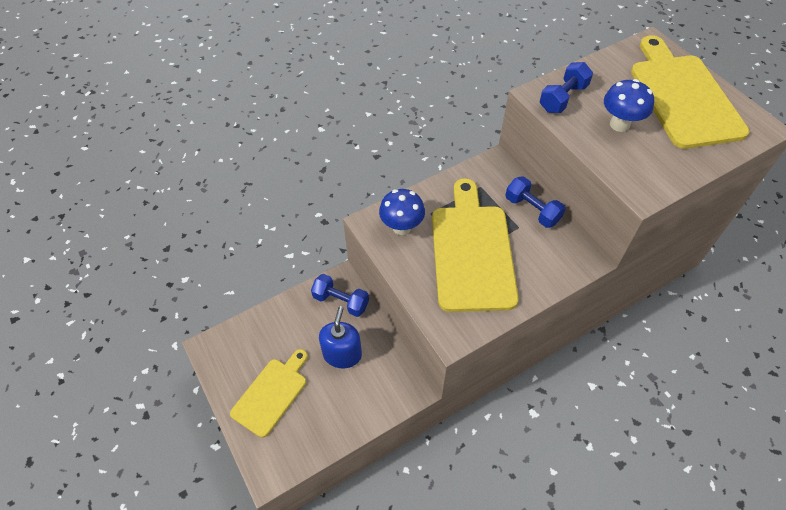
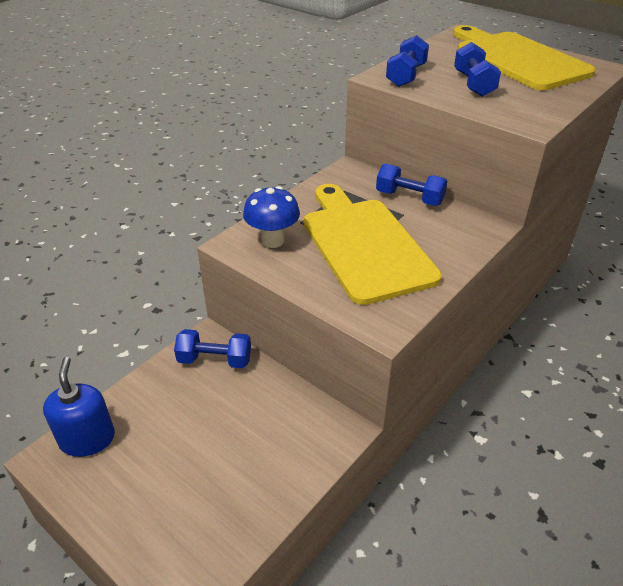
camera: 20 degrees left, 15 degrees down
yellow cutting board [230,349,308,438] -> none
blue soap dispenser [319,306,362,369] -> blue soap dispenser moved to [43,357,115,457]
blue mushroom [604,79,654,132] -> blue dumbbell [454,42,501,97]

